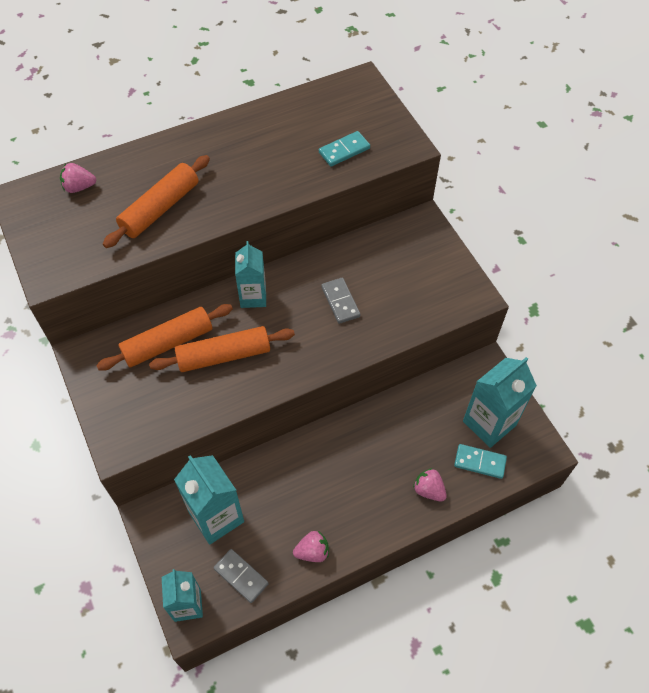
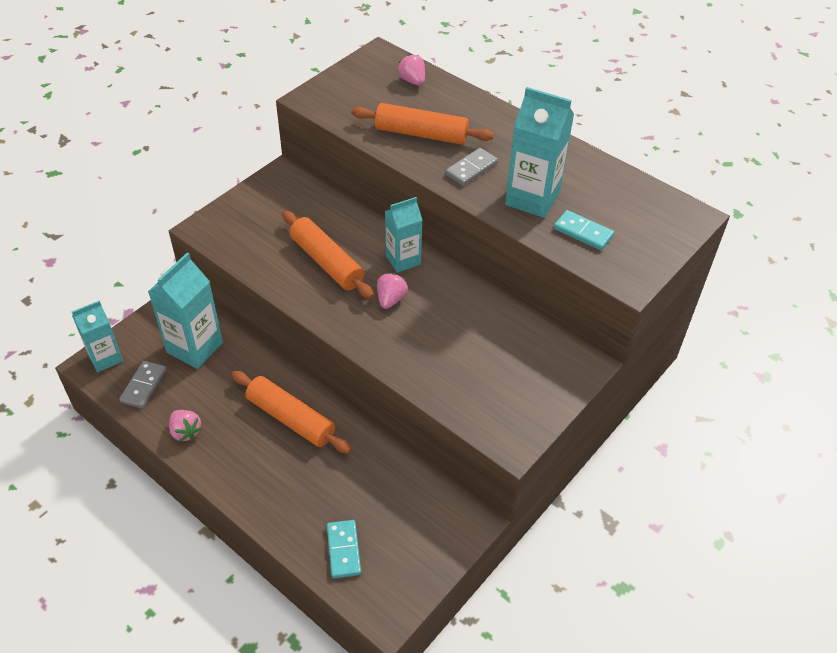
camera: 65 degrees right, 10 degrees down
orange rolling pin [96,304,233,371] -> orange rolling pin moved to [232,371,352,453]
grey domino [321,278,361,324] -> grey domino moved to [445,148,498,186]
pink strawberry [413,468,447,501] -> pink strawberry moved to [377,273,408,309]
turquoise carton [463,357,537,448] -> turquoise carton moved to [505,87,574,218]

